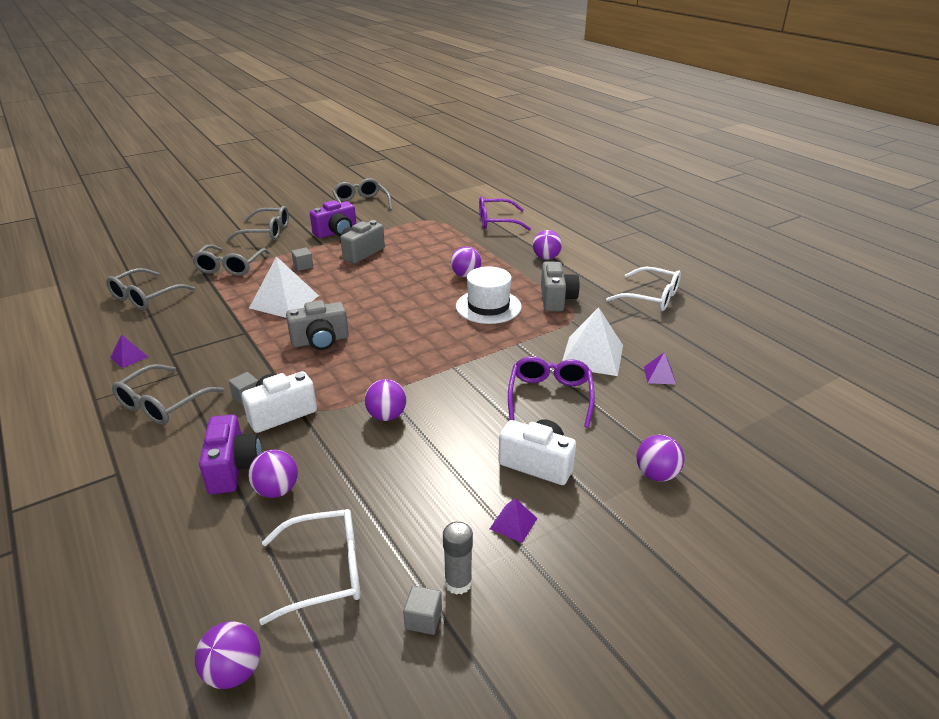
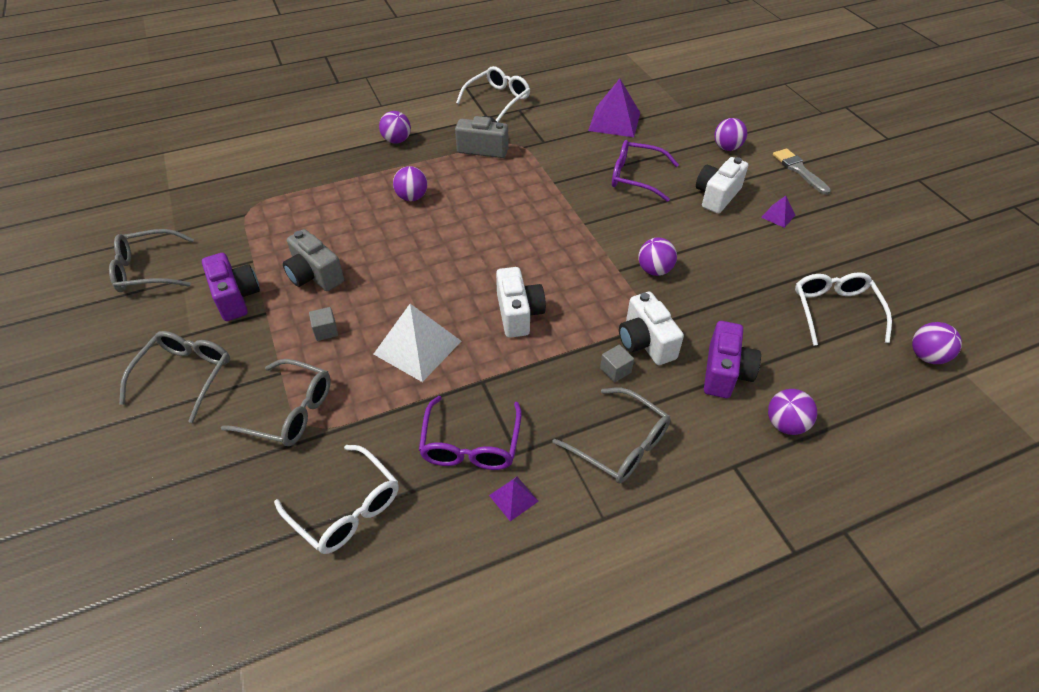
camera: 80 degrees left, 15 degrees up
grey glasses [106,268,195,310] -> white glasses [274,445,399,554]
purple camera [199,414,262,494] -> purple camera turned 105 degrees clockwise [704,321,761,398]
purple ball [248,450,298,498] -> purple ball moved to [768,389,817,435]
grey camera [286,300,349,350] -> white camera [496,267,546,338]
grey cube [403,585,442,635] -> none
grey glue stick [443,522,473,595] -> none
white hat [456,266,522,324] -> none
purple glasses [479,196,531,231] -> purple glasses moved to [419,396,522,470]
white pyramid [562,307,623,376] -> none
purple pyramid [644,352,676,384] -> purple pyramid [588,79,640,137], size x2.08
none -> grey brush [773,149,831,195]

